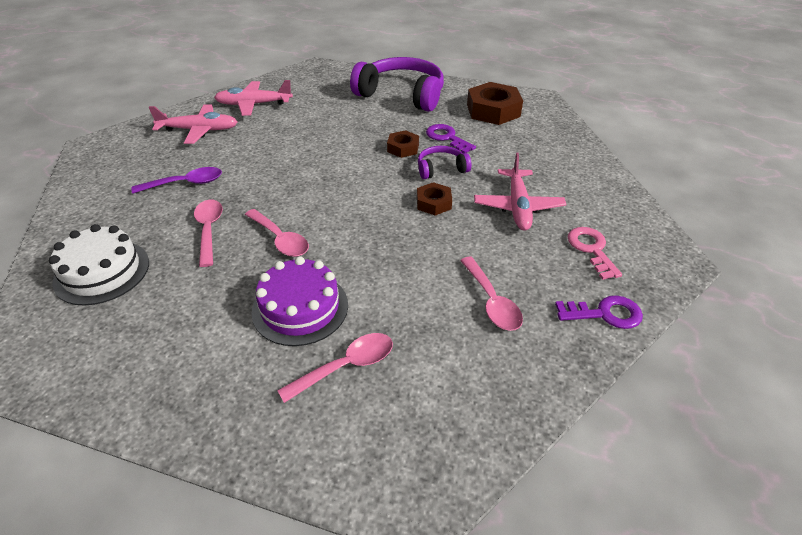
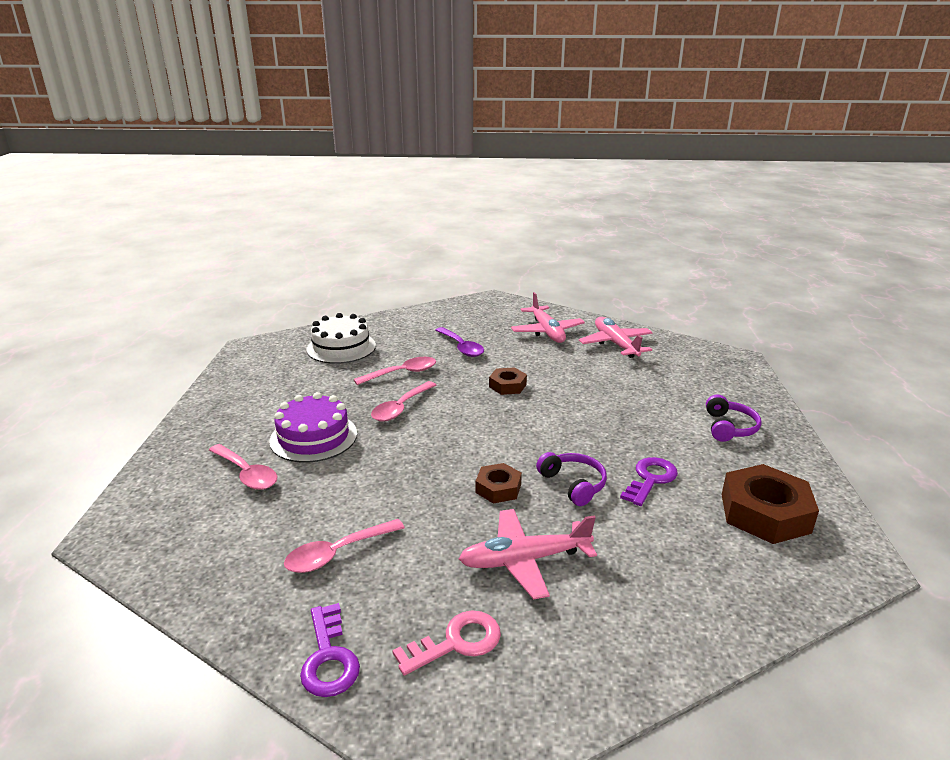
camera: 75 degrees right, 15 degrees down
purple headphones [350,57,444,112] -> purple headphones [706,395,762,442], size x0.48
brown nut [387,130,419,158] -> brown nut moved to [489,367,527,395]

